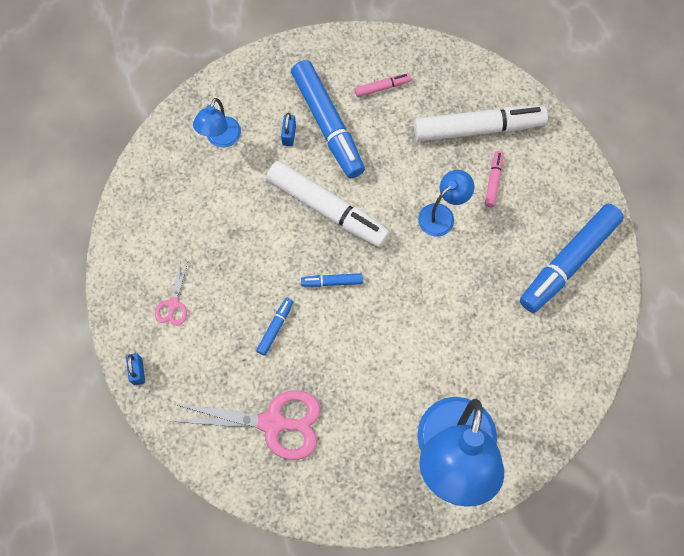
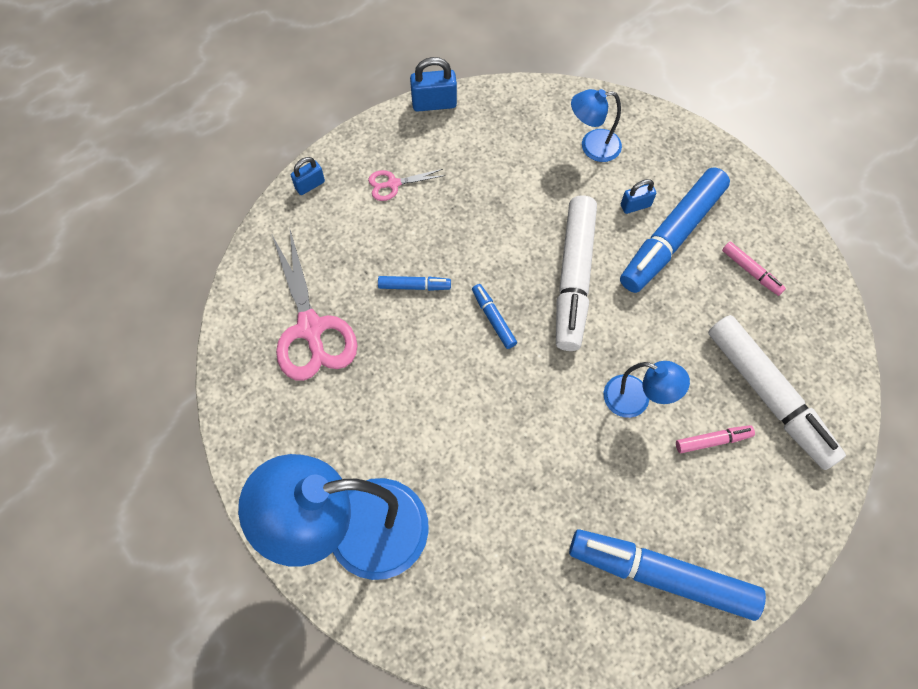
camera: 65 degrees right, 5 degrees down
none -> blue padlock [410,57,457,112]

